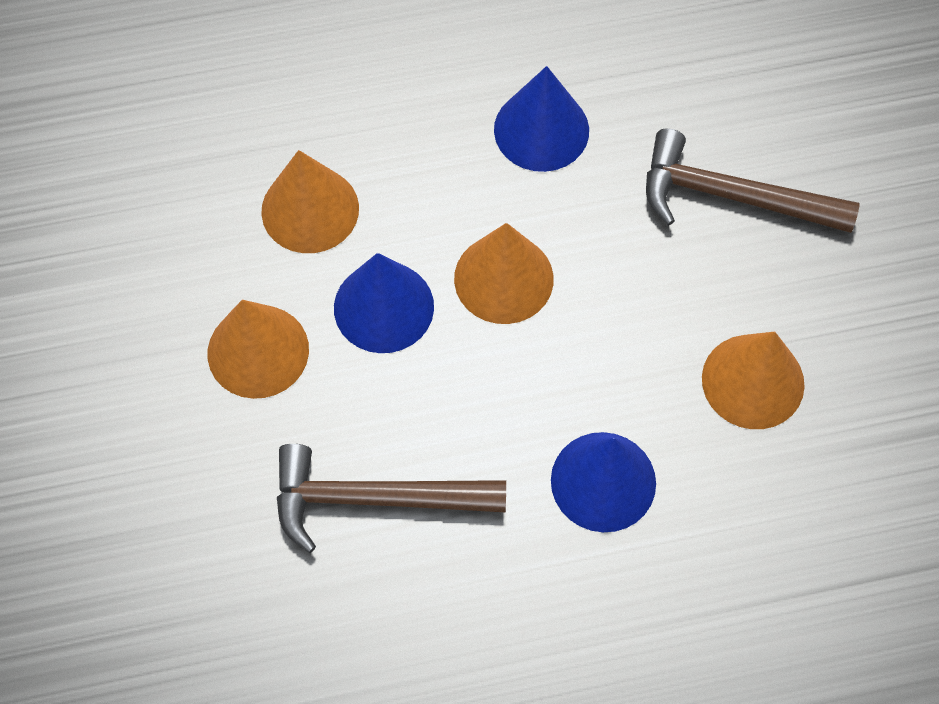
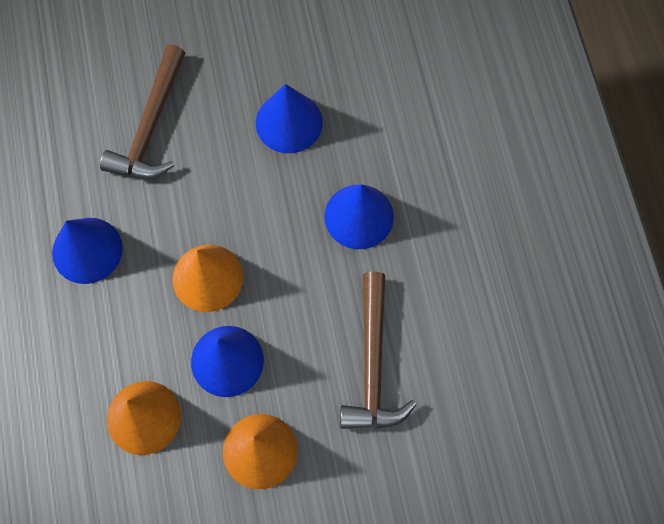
camera: 90 degrees left, 5 degrees up
orange cone [702,332,805,429] -> blue cone [256,84,323,153]

